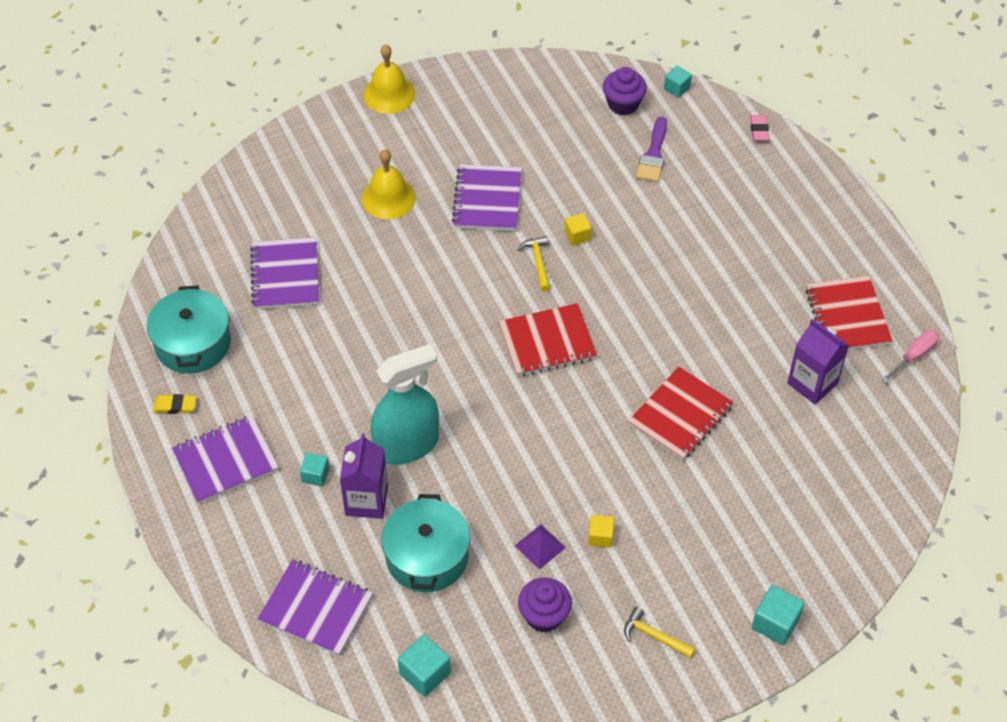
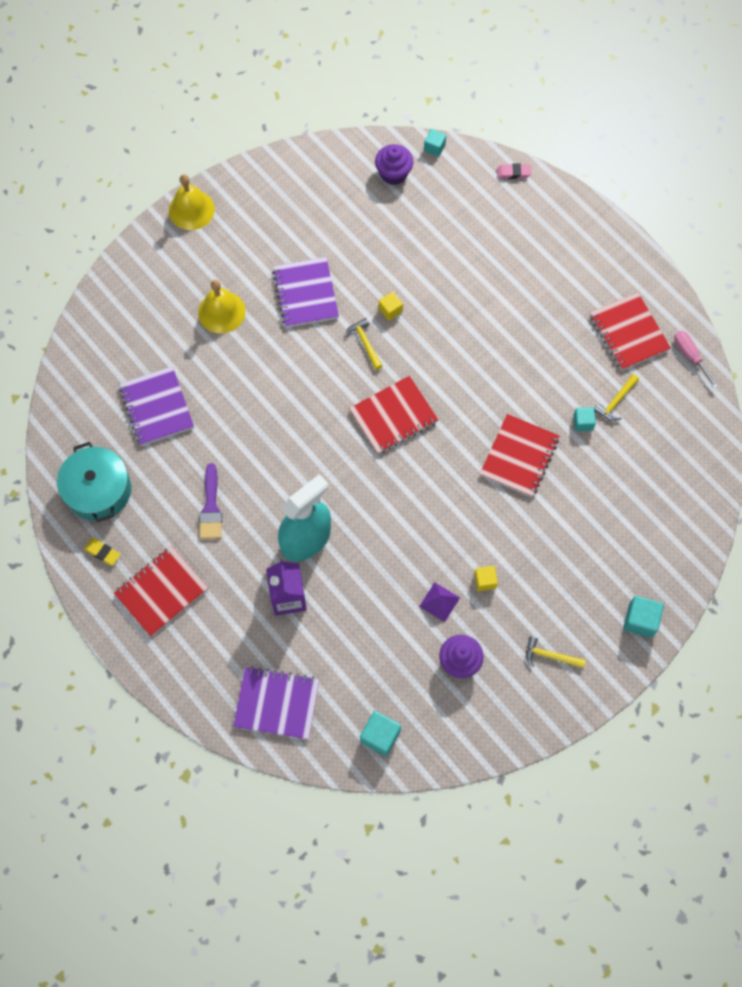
camera: 15 degrees left, 15 degrees up
yellow eraser [153,394,196,414] -> yellow eraser turned 45 degrees clockwise [84,538,121,566]
purple notebook [172,415,279,504] -> red notebook [114,546,208,637]
turquoise cube [300,453,329,487] -> turquoise cube moved to [573,407,596,431]
turquoise pot [382,494,470,592] -> none
purple brush [636,117,667,182] -> purple brush moved to [199,463,222,539]
pink eraser [750,115,769,141] -> pink eraser turned 75 degrees counterclockwise [497,163,531,179]
purple carton [787,318,849,404] -> yellow hammer [595,374,639,421]
pink screwdriver [881,330,939,383] -> pink screwdriver turned 60 degrees counterclockwise [674,331,718,389]

